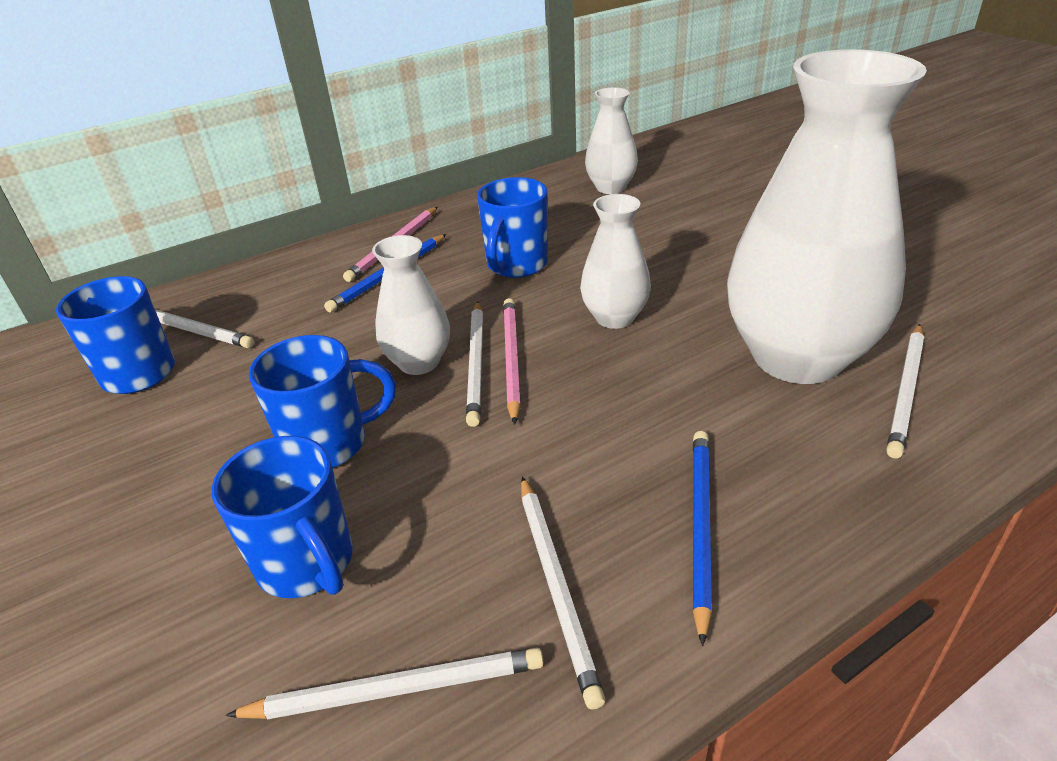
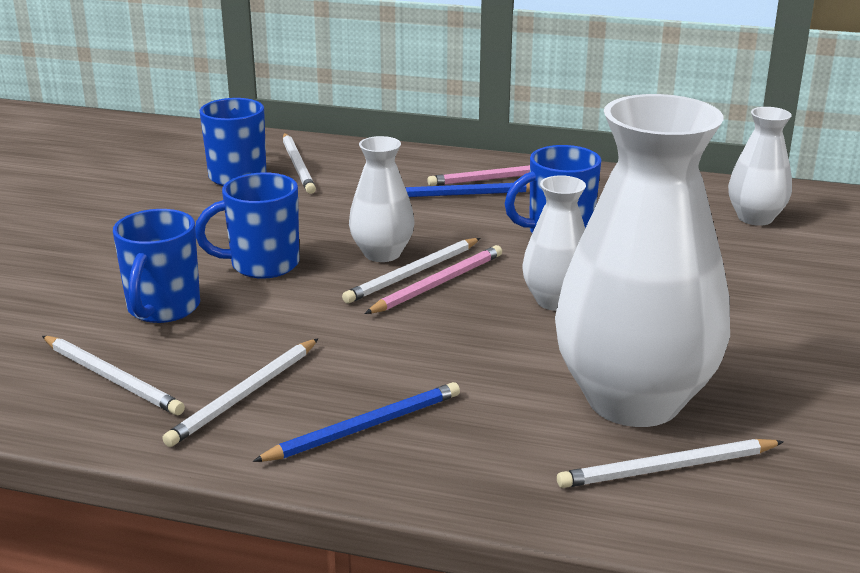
camera: 45 degrees right, 10 degrees down
blue mug [249,335,396,468] -> blue mug turned 135 degrees clockwise [195,172,299,279]

